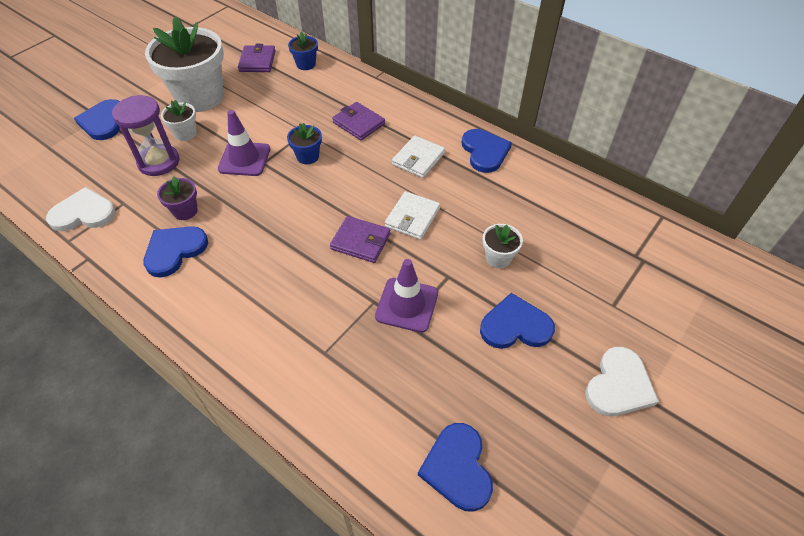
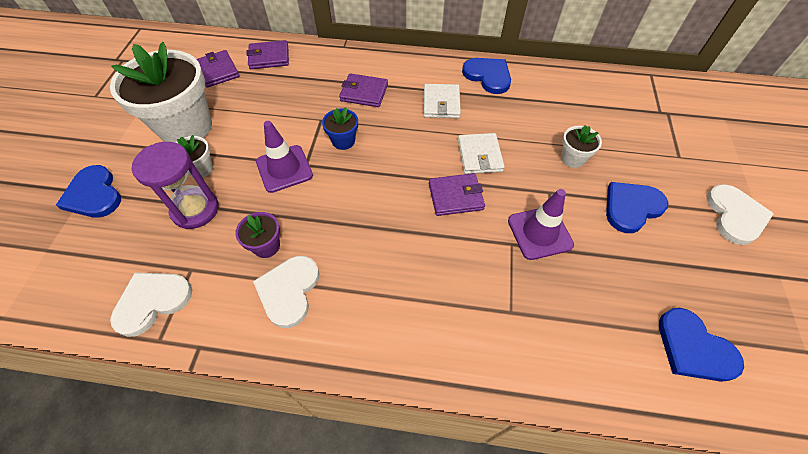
camera: 30 degrees left, 5 degrees up
blue heart [143,226,208,278] -> white heart [253,256,319,328]
blue flower pot [288,32,318,70] -> purple wallet [246,40,289,69]

